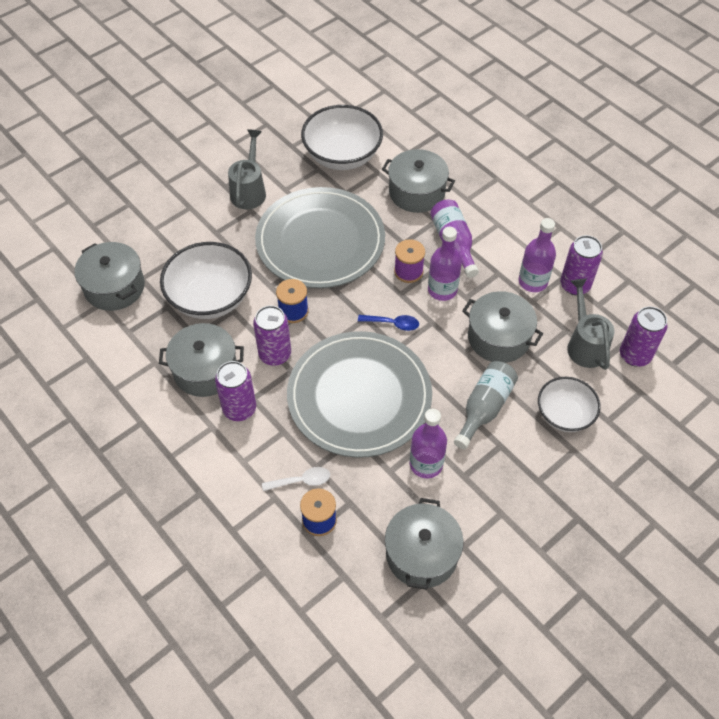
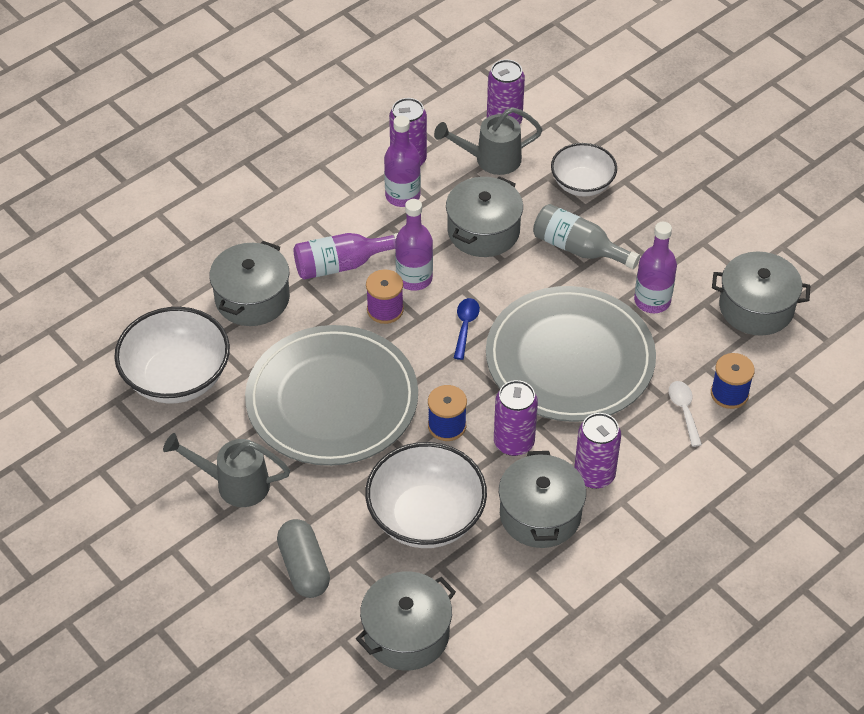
camera: 90 degrees left, 5 degrees down
none -> grey capsule [277,519,330,598]

